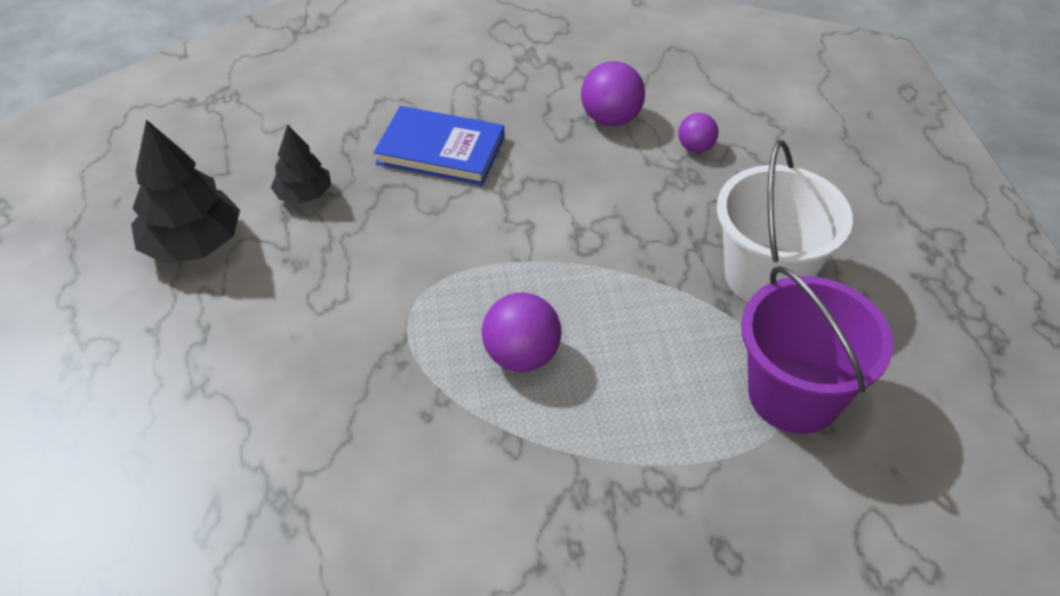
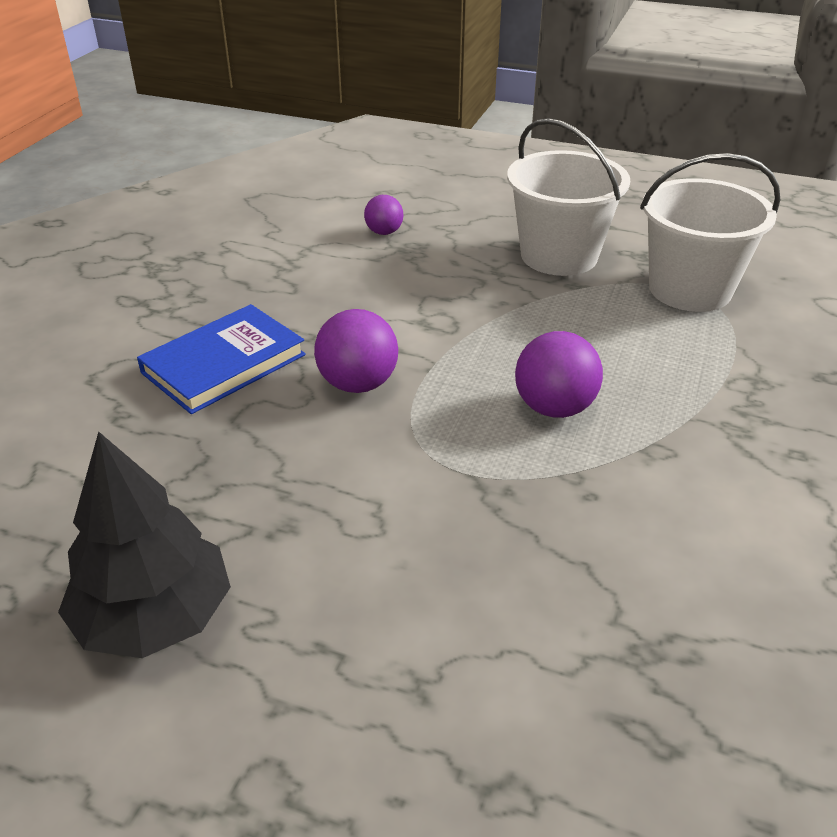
camera: 60 degrees left, 10 degrees down
black tree [271,124,331,204] -> none
purple ball [581,61,645,126] -> purple ball moved to [314,309,398,393]
purple bucket [741,266,893,434] -> white bucket [640,153,780,312]

